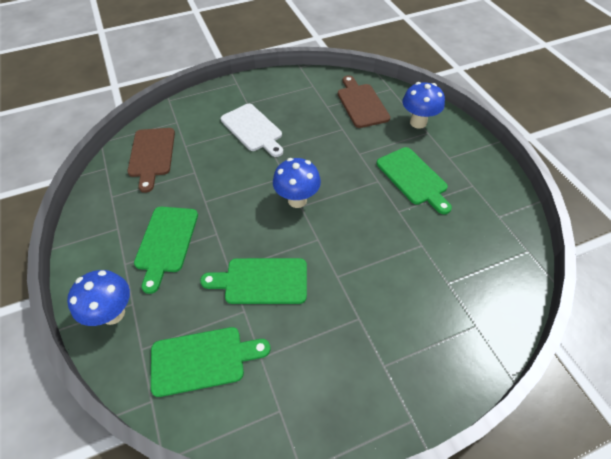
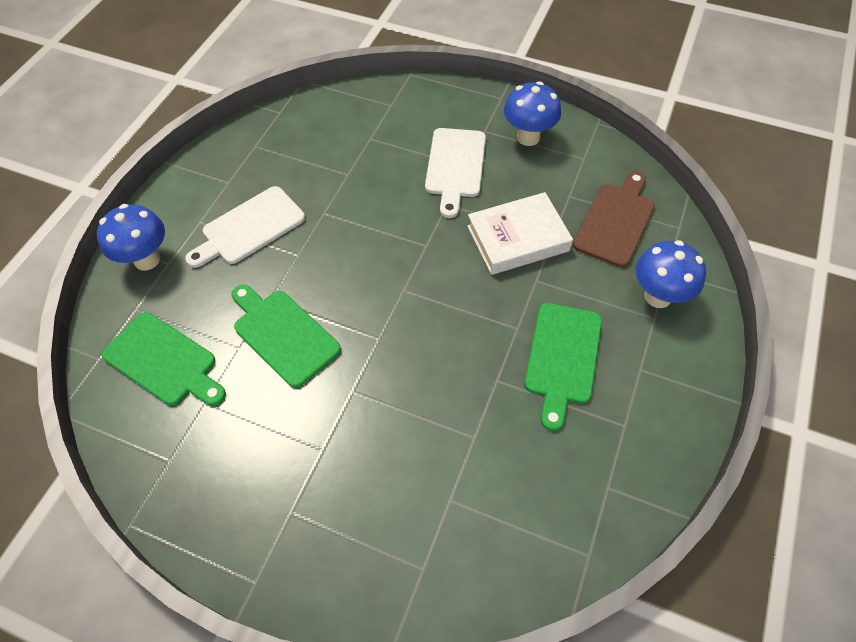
camera: 45 degrees right, 5 degrees up
brown cutting board [127,128,175,193] -> none
green cutting board [134,207,198,294] -> white cutting board [185,186,305,268]
blue mushroom [273,158,321,208] -> blue mushroom moved to [504,81,561,146]
none -> white book [467,192,573,275]

